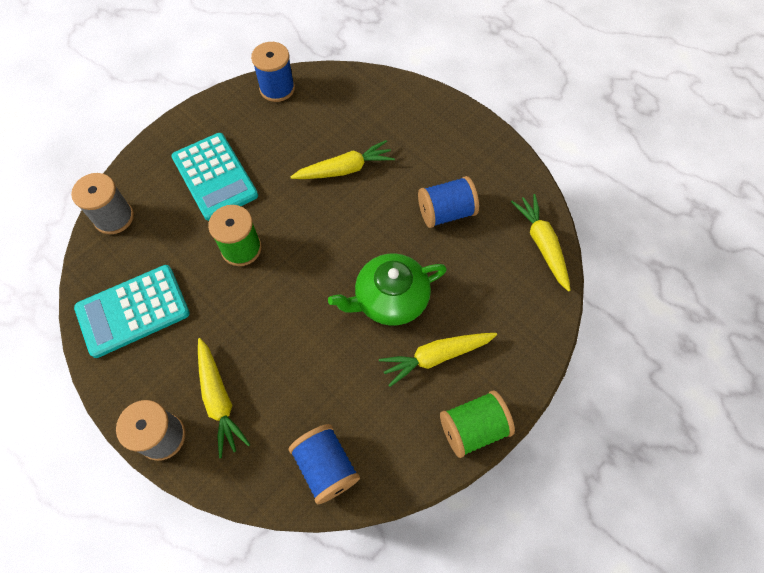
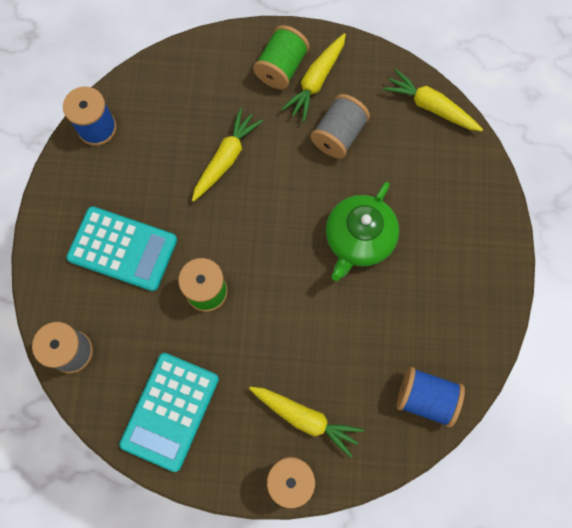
camera: 40 degrees left, 10 degrees up
yellow carrot [379,333,497,387] -> yellow carrot moved to [281,33,346,122]
blue spool [418,176,479,228] -> grey spool [311,94,370,159]
green spool [440,391,515,458] -> green spool moved to [253,25,310,89]

